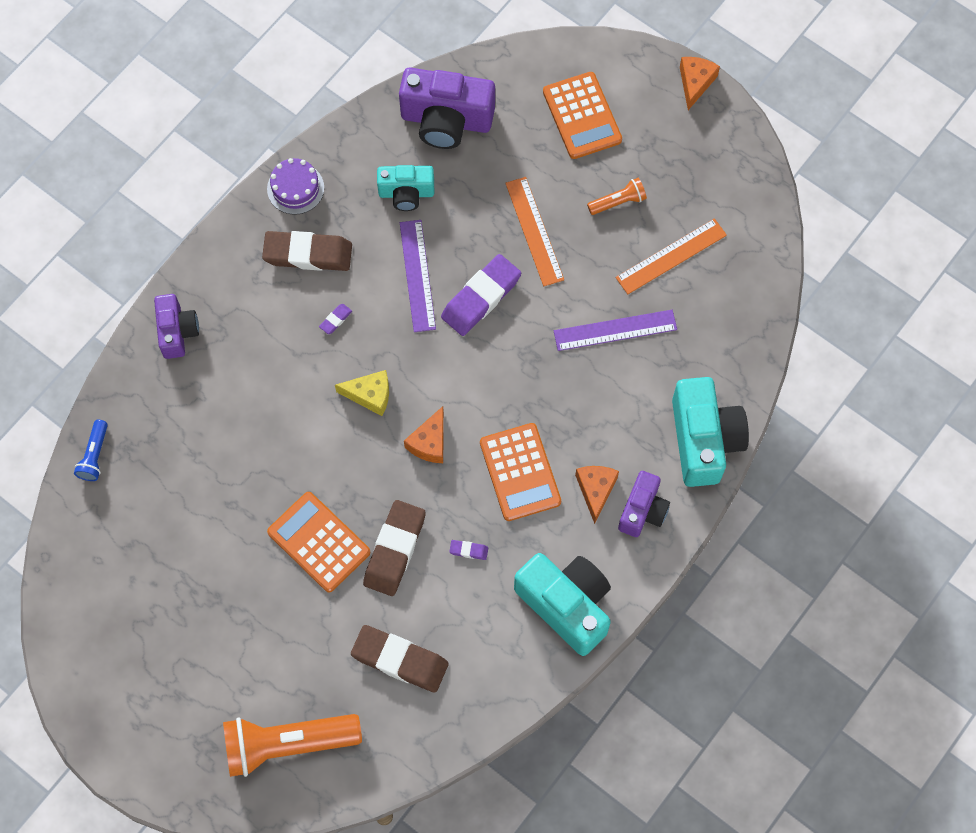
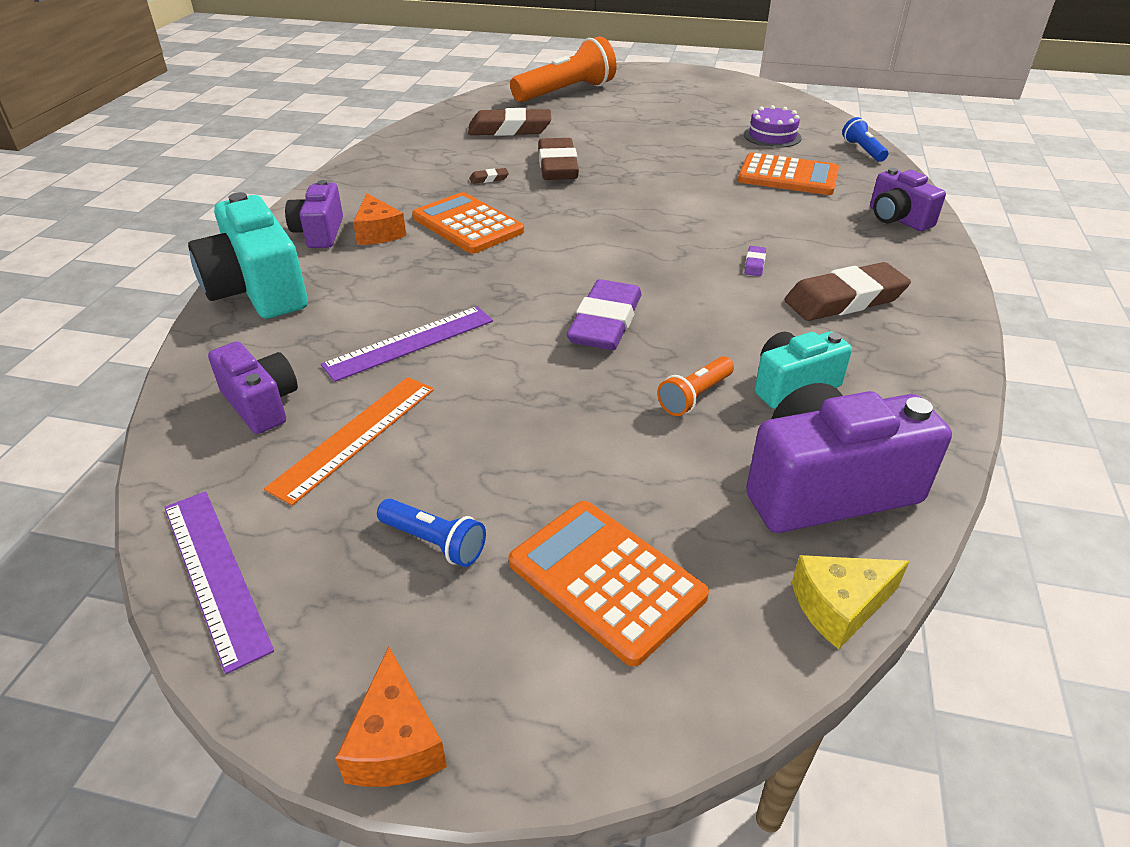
camera: 155 degrees right, 30 degrees down
purple cake [267,158,324,215] -> purple cake moved to [744,105,801,148]
orange calculator [267,492,370,592] -> orange calculator moved to [738,153,839,195]
yellow cheese [335,370,389,416] -> yellow cheese moved to [792,555,909,649]
purple ruler [400,220,436,332] -> purple ruler moved to [164,491,274,674]
orange cheese [404,406,444,463] -> none
purple eraser [449,540,488,560] -> brown eraser [469,168,509,184]
orange ruler [505,177,564,286] -> none
turquoise camera [514,553,611,656] -> none
orange flashlight [587,178,647,215] -> orange flashlight moved to [657,356,734,416]
none -> purple camera [208,341,298,434]
none -> blue flashlight [377,499,486,567]

